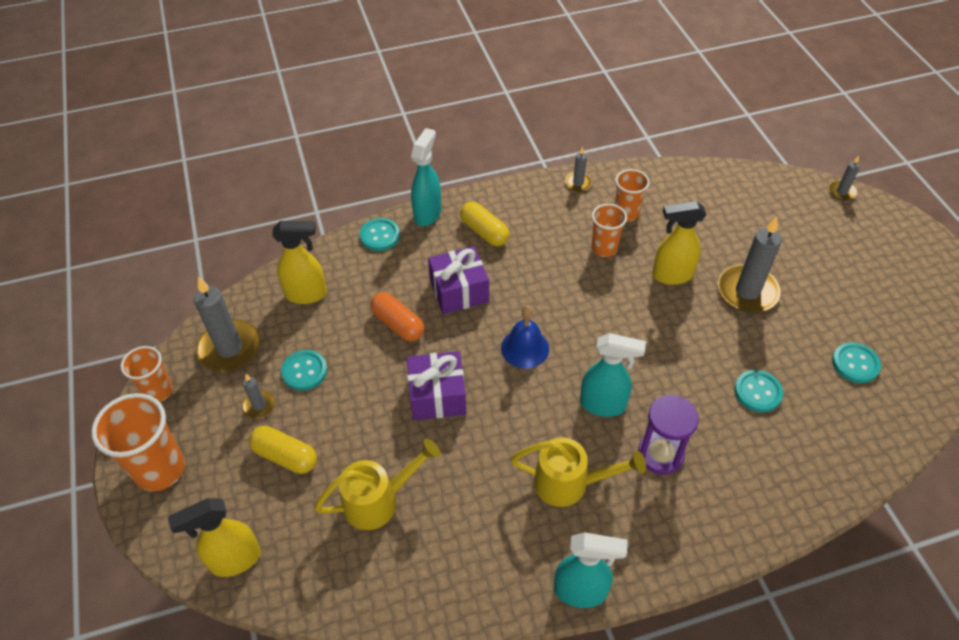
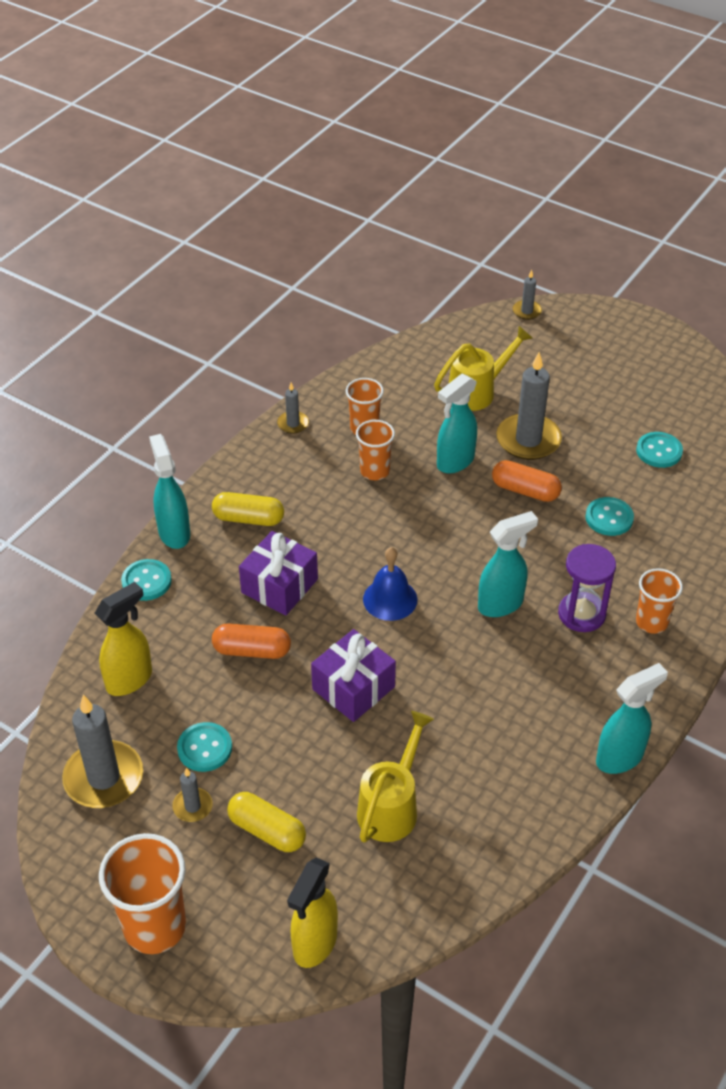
camera: 40 degrees left, 5 degrees down
orange cup [121,346,173,402] -> orange cup moved to [636,568,683,634]
yellow capsule [249,426,317,474] -> yellow capsule turned 45 degrees clockwise [227,792,306,852]
yellow watering can [511,438,646,507] -> yellow watering can moved to [434,326,532,411]
yellow spray bottle [652,201,707,285] -> turquoise spray bottle [437,373,477,473]
none -> orange capsule [492,460,562,502]

